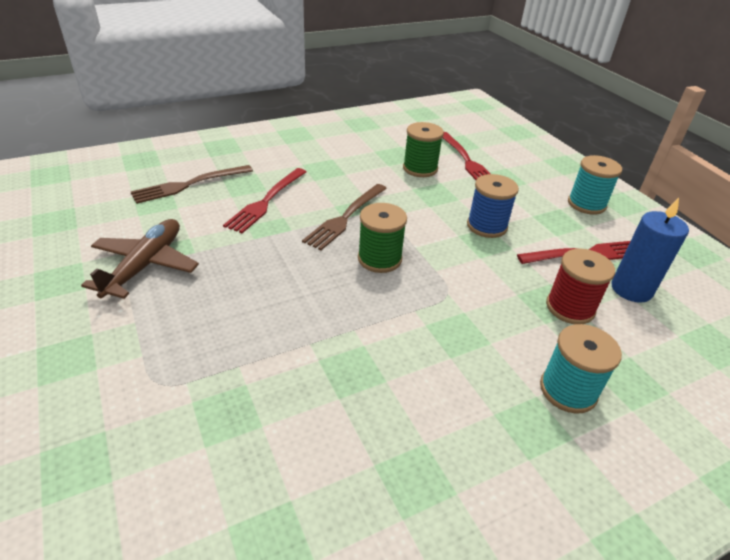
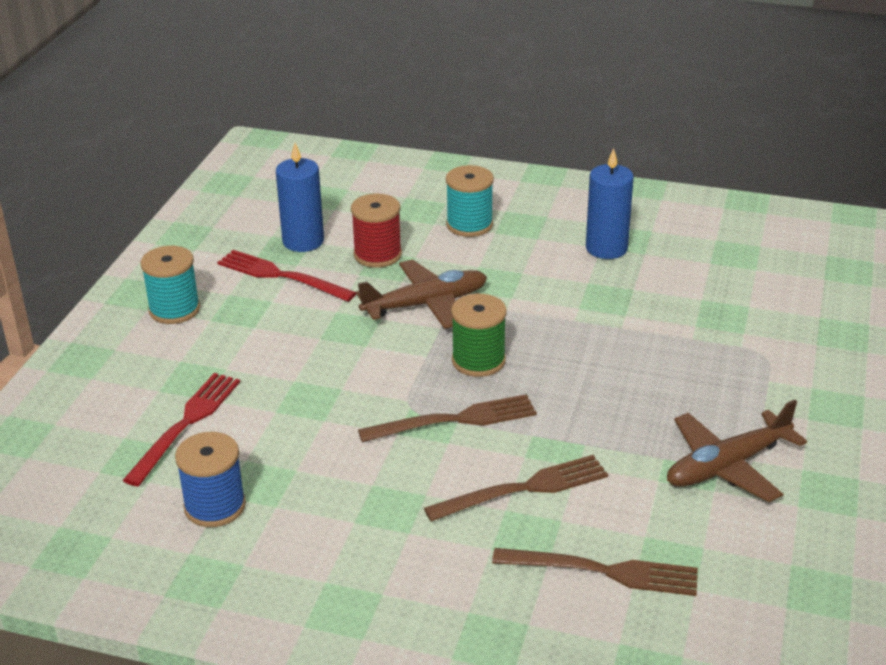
camera: 135 degrees left, 5 degrees down
red fork [223,168,306,233] -> brown fork [424,455,608,521]
green spool [403,122,444,177] -> none
blue spool [467,174,519,238] -> blue spool moved to [175,432,246,527]
none -> brown plane [356,260,487,329]
none -> blue candle [586,148,634,259]

